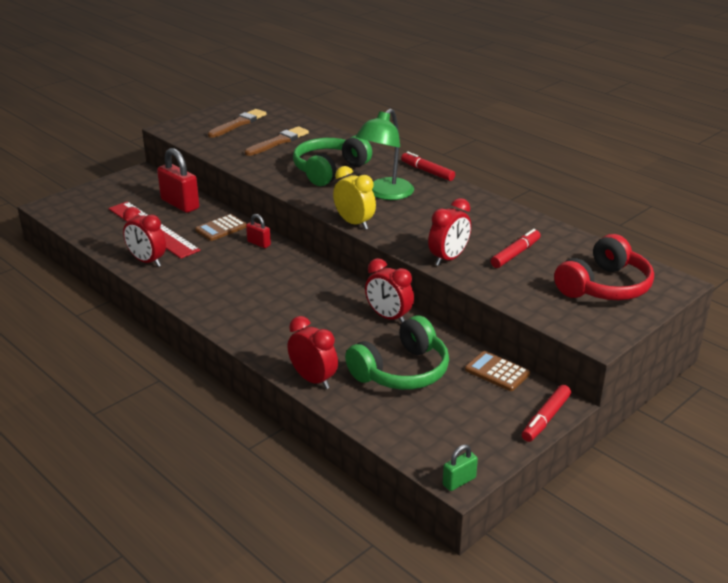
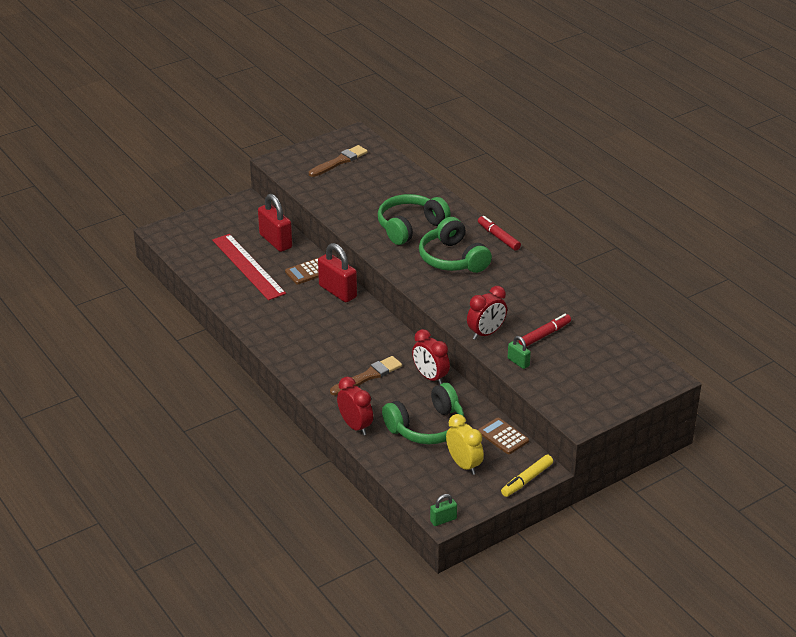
camera: 10 degrees right, 5 degrees up
red clock [123,207,166,267] -> none
brown brush [245,126,309,156] -> brown brush moved to [330,356,402,396]
red padlock [246,214,271,248] -> red padlock [318,243,357,302], size x1.94
yellow clock [333,166,376,229] -> yellow clock moved to [446,414,484,475]
green lamp [356,108,414,200] -> green headphones [419,217,492,273]
red marker [522,385,571,442] -> yellow marker [501,455,553,497]
red headphones [554,234,654,300] -> none
none -> green padlock [508,336,531,369]

